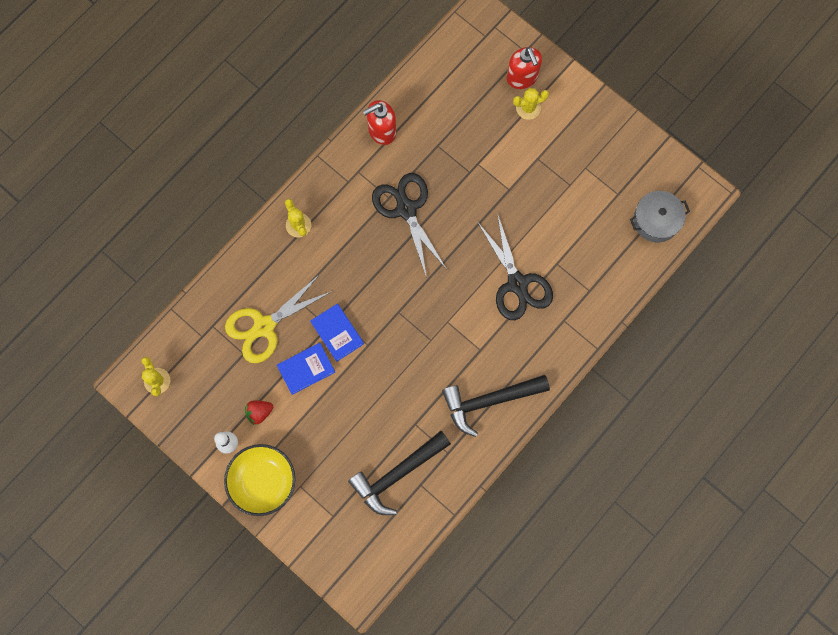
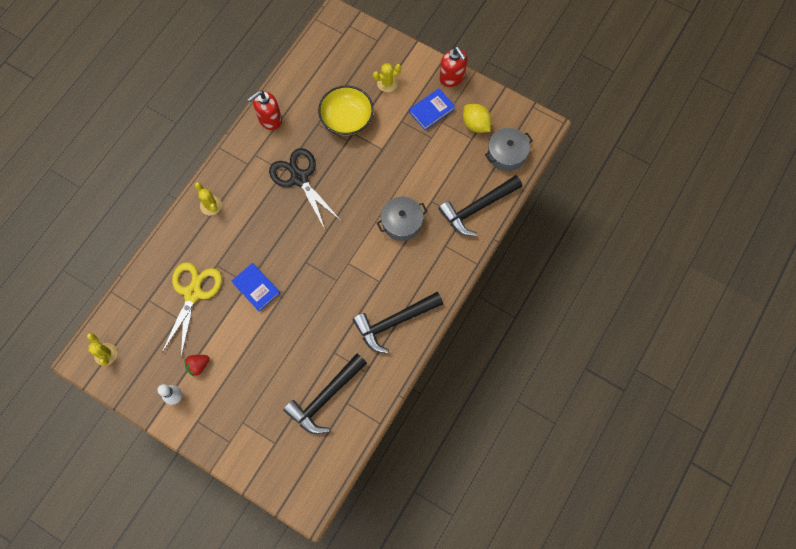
camera: 10 degrees left, 5 degrees down
yellow bowl [224,444,295,516] -> yellow bowl moved to [318,86,374,136]
yellow scissors [225,274,333,363] -> yellow scissors turned 150 degrees clockwise [162,262,222,357]
blue book [277,343,335,395] -> blue book moved to [409,88,455,130]
black scissors [478,213,553,320] -> grey pot [377,196,428,241]
red soap dispenser [507,47,542,89] -> red soap dispenser moved to [440,46,467,87]
none -> black hammer [438,175,522,236]
none -> yellow lemon [463,104,492,133]

